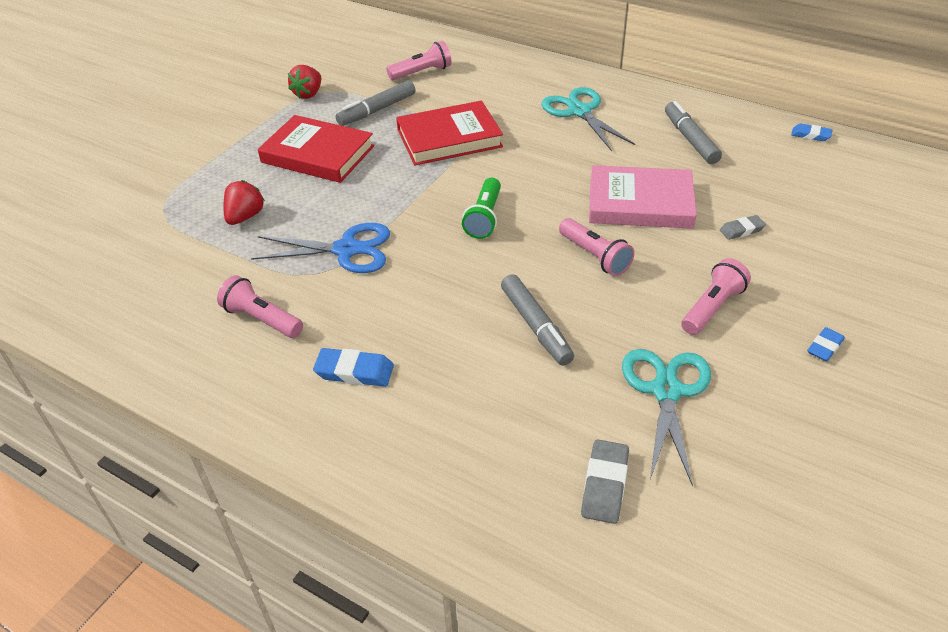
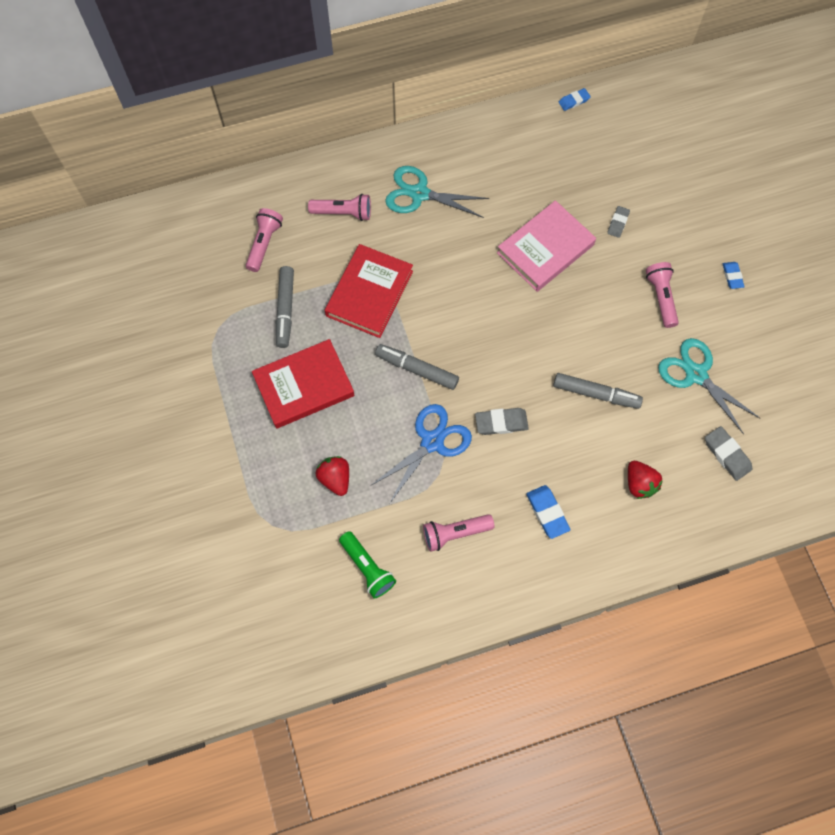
camera: 50 degrees left, 25 degrees up
red strawberry [288,65,321,99] -> red strawberry moved to [628,461,663,499]
blue eraser [313,348,394,387] -> blue eraser turned 75 degrees counterclockwise [527,485,570,539]
green flashlight [462,178,501,239] -> green flashlight moved to [339,531,396,598]
pink flashlight [559,218,634,276] -> pink flashlight moved to [308,194,371,221]
grey marker [665,101,722,164] -> grey marker moved to [375,344,459,390]
none -> grey eraser [475,408,529,435]

